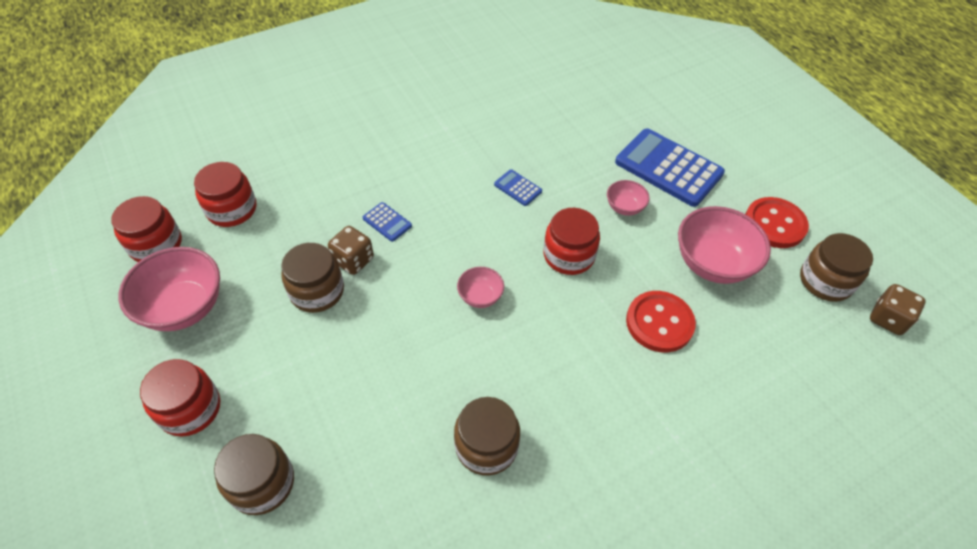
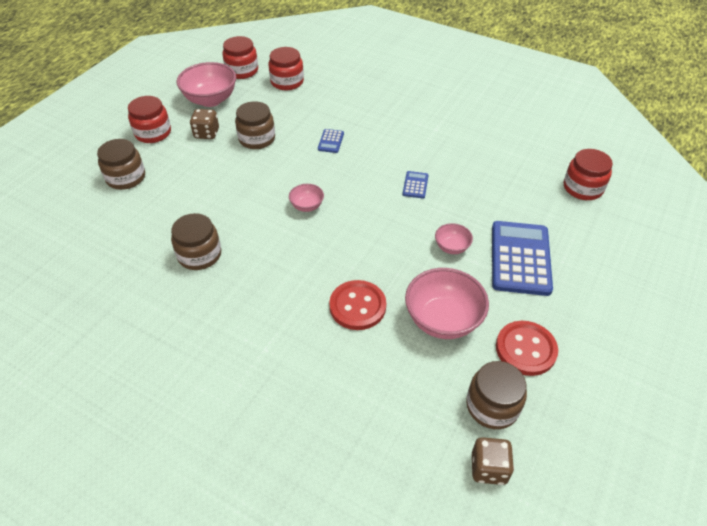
camera: 60 degrees right, 5 degrees down
brown dice [328,226,374,275] -> brown dice moved to [190,109,219,139]
red jar [544,208,600,275] -> red jar moved to [564,149,613,200]

